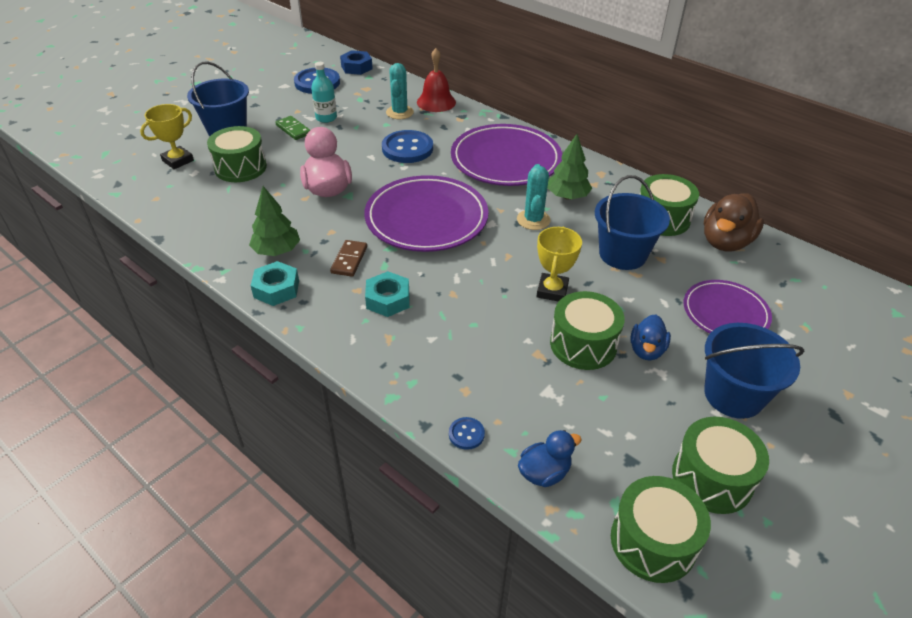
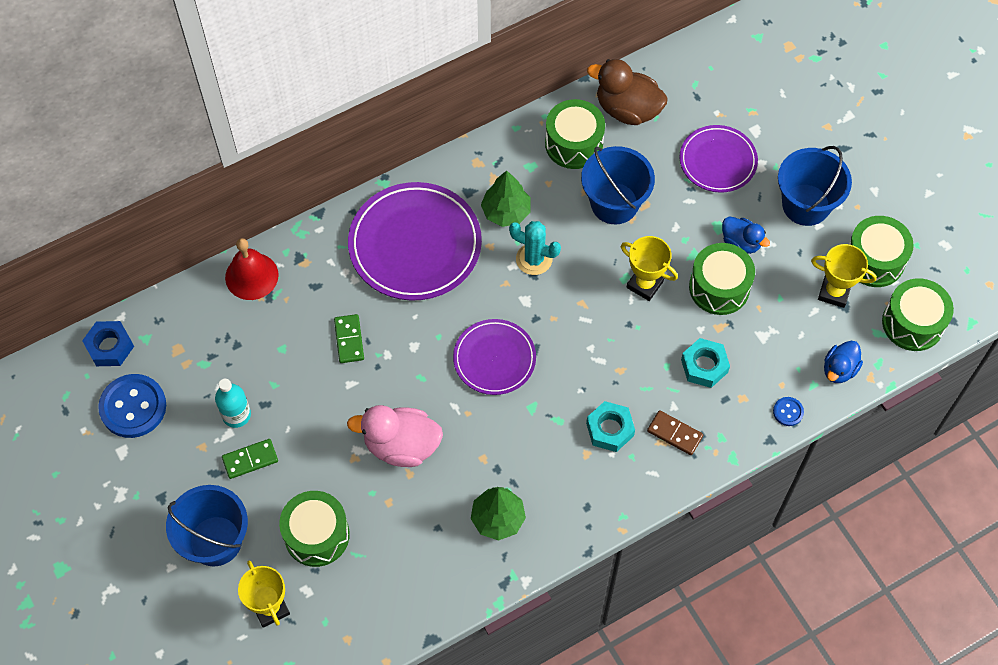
camera: 70 degrees left, 20 degrees up
turquoise nut [251,261,299,306] -> turquoise nut moved to [681,338,730,388]
brown domino [330,240,367,277] -> brown domino moved to [647,410,703,455]
purple plate [364,175,488,252] -> purple plate [453,319,536,395], size x0.60
blue button [382,130,433,163] -> green domino [334,314,364,363]
turquoise cactus [386,63,414,119] -> none
blue duck [518,430,582,487] -> blue duck turned 135 degrees counterclockwise [824,341,863,383]
brown duck [704,193,764,251] -> brown duck turned 150 degrees clockwise [587,59,668,125]
none -> yellow trophy [811,244,877,308]

